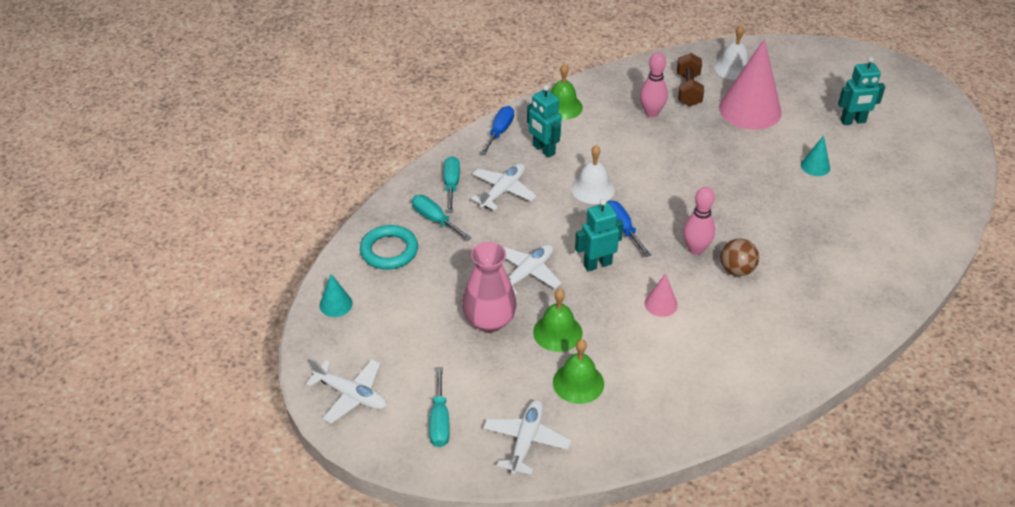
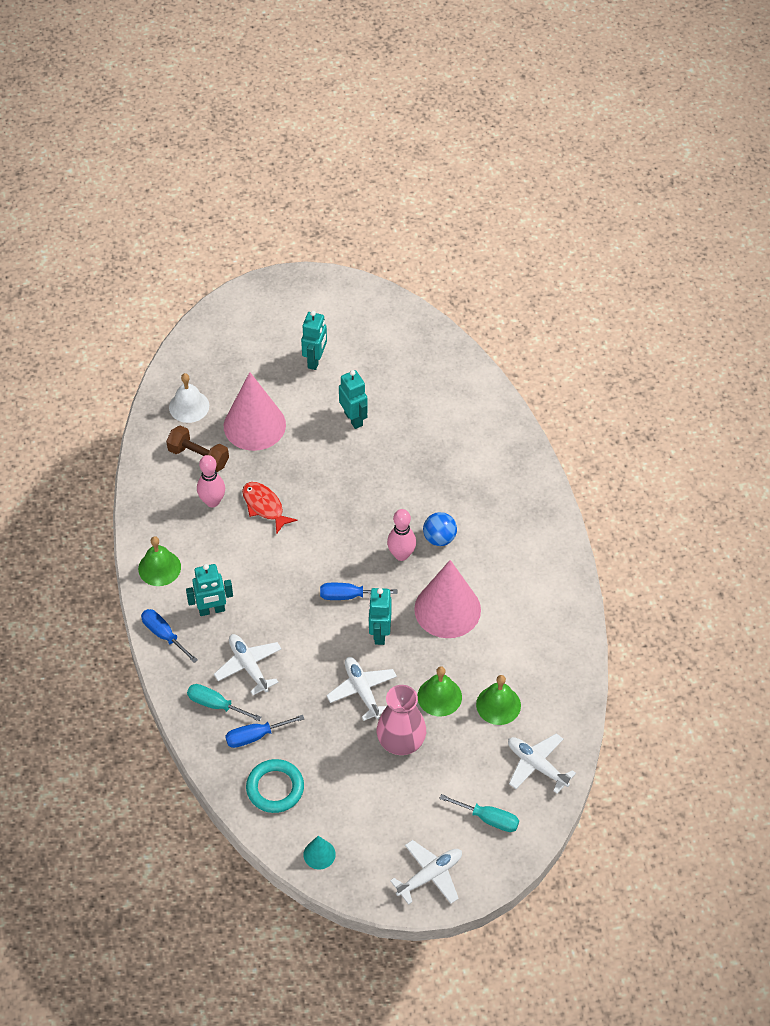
camera: 65 degrees left, 10 degrees up
turquoise screwdriver [412,195,472,241] -> blue screwdriver [225,715,304,748]
white bell [571,145,615,204] -> none
pink cone [644,273,678,317] -> pink cone [414,560,481,638], size x2.24
brown ball [721,239,759,276] -> blue ball [423,512,457,546]
turquoise cone [801,136,830,176] -> turquoise robot [339,370,368,429]
none -> red fish [242,482,297,534]

